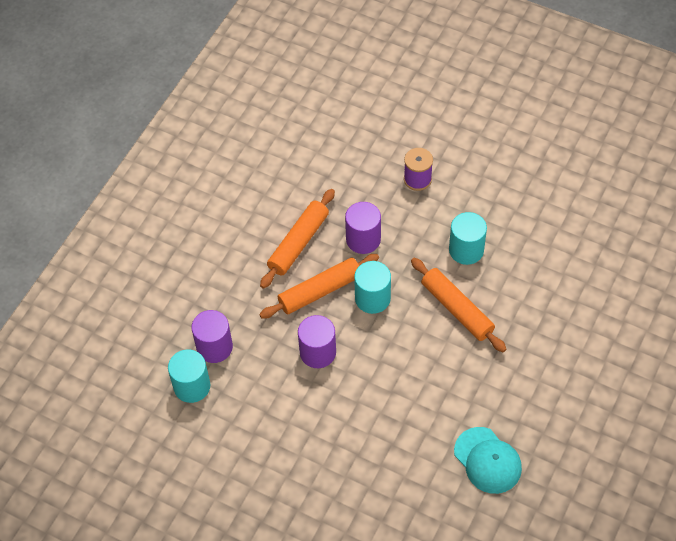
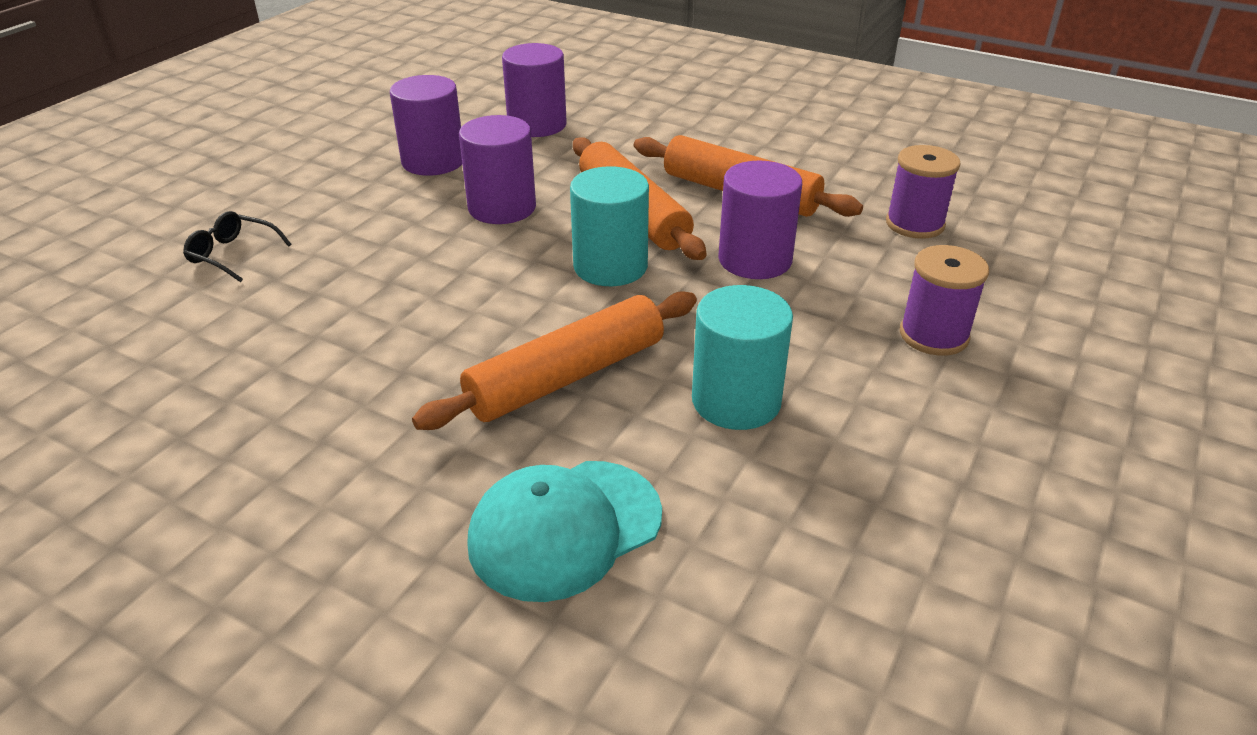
camera: 90 degrees right, 20 degrees down
turquoise cylinder [168,349,210,403] -> none
turquoise cap [454,427,522,494] -> turquoise cap moved to [467,461,662,602]
none -> black glasses [183,211,291,282]
none -> purple cylinder [390,75,462,176]
none -> purple spool [886,145,961,239]

